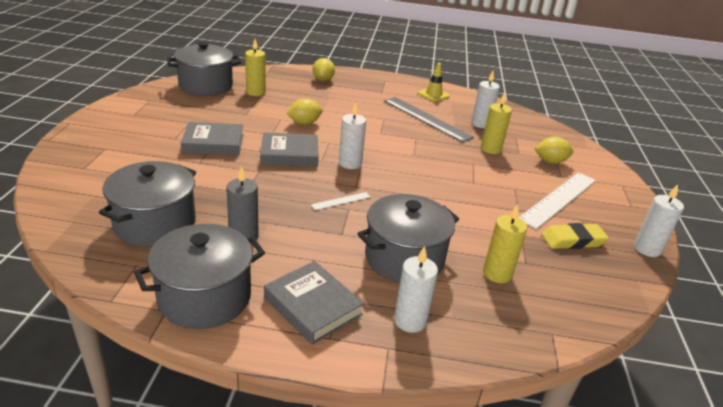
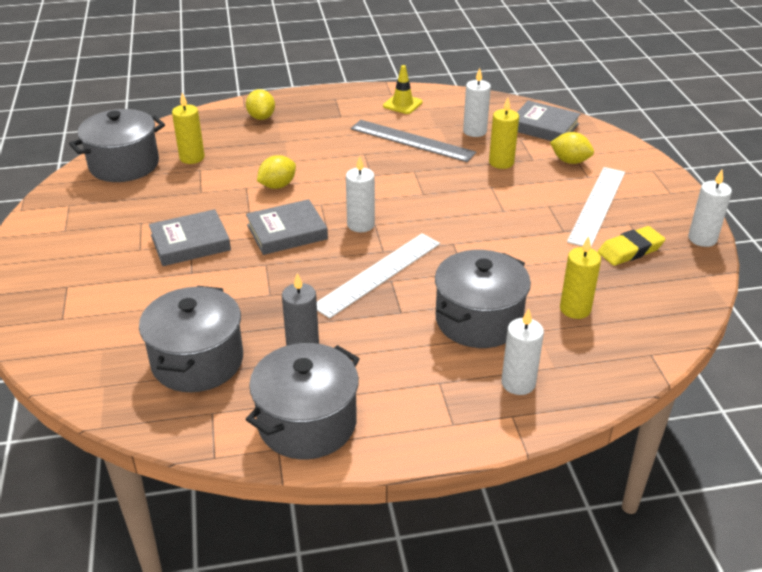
camera: 15 degrees left, 5 degrees up
grey book [264,261,364,345] -> grey book moved to [517,100,581,141]
white ruler [311,192,371,210] -> white ruler [317,234,440,319], size x2.24
yellow lemon [534,137,573,164] -> yellow lemon turned 45 degrees clockwise [550,132,594,164]

